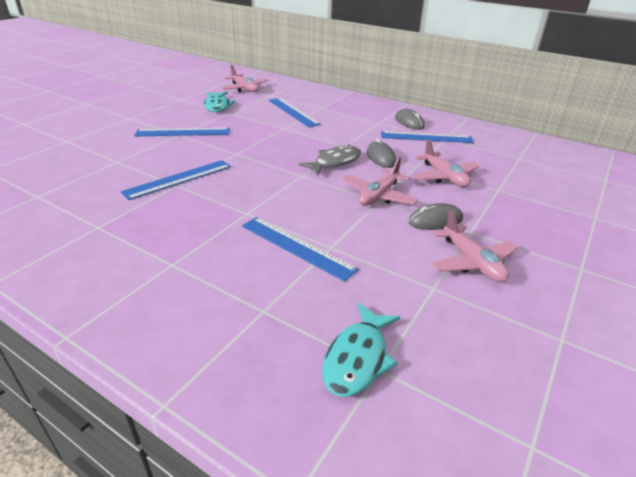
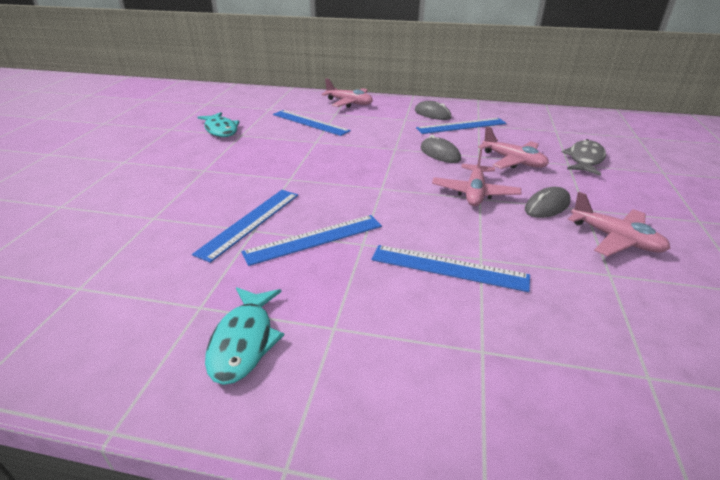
camera: 20 degrees left, 0 degrees up
blue ruler [134,128,230,137] -> blue ruler moved to [241,215,382,266]
pink plane [220,65,268,92] -> pink plane moved to [321,78,373,107]
grey fish [298,145,361,175] -> grey fish moved to [562,139,606,176]
turquoise fish [322,303,400,397] -> turquoise fish moved to [205,287,284,385]

